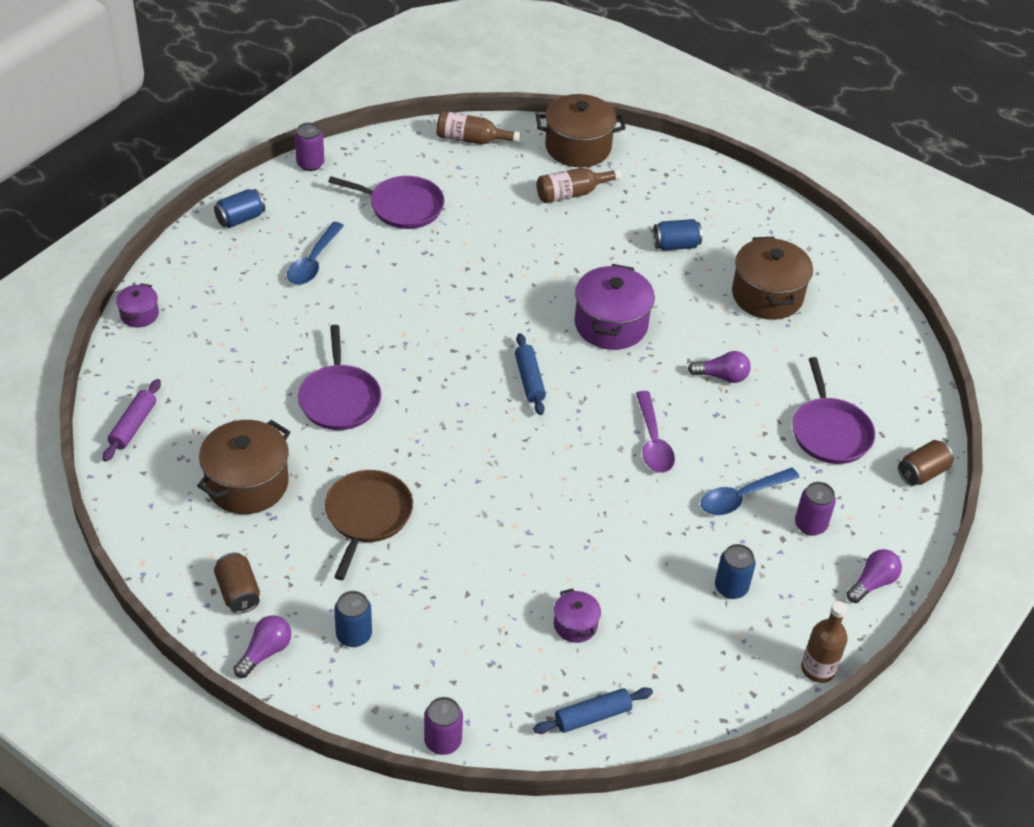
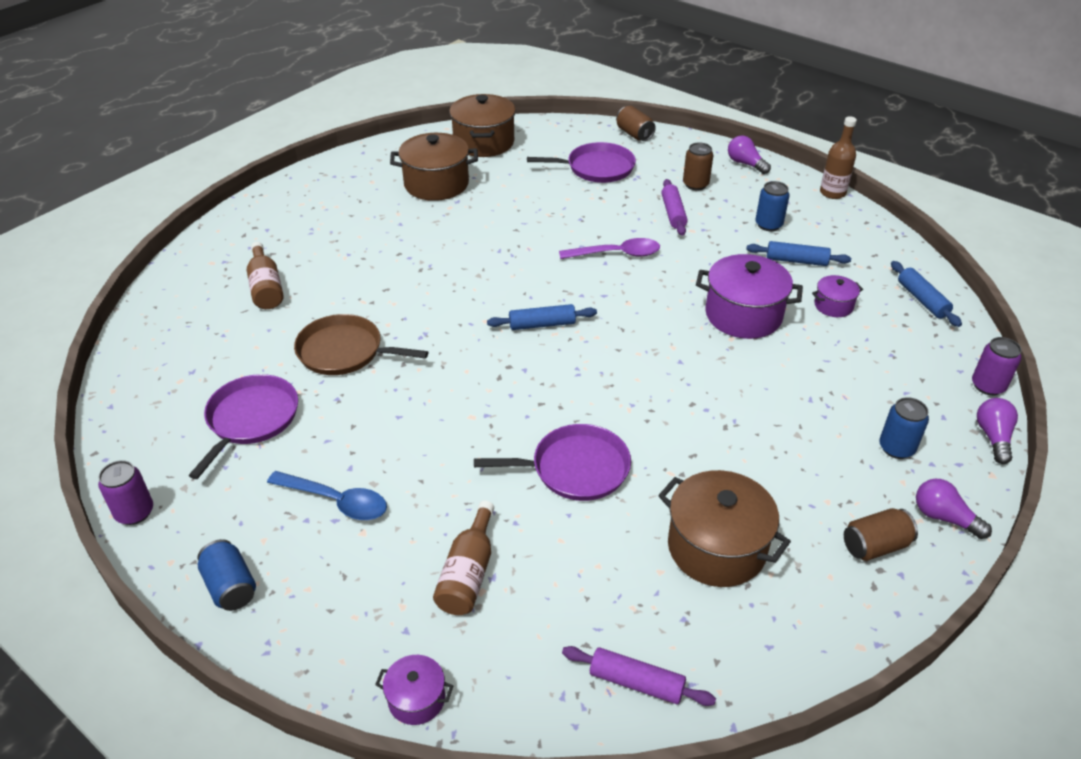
camera: 85 degrees left, 5 degrees down
brown pan [325,470,413,580] -> brown pan moved to [294,314,428,375]
brown bottle [436,111,521,144] -> brown bottle moved to [433,501,494,615]
brown pot [536,94,626,168] -> brown pot moved to [449,94,516,157]
purple pot [574,264,655,350] -> purple pot moved to [696,254,803,339]
blue can [653,219,702,250] -> none
purple light bulb [688,351,751,383] -> purple light bulb moved to [977,398,1018,464]
blue spoon [701,468,800,515] -> purple rolling pin [661,179,688,236]
purple can [795,482,836,536] -> brown can [683,142,713,191]
none -> blue rolling pin [746,241,851,266]

